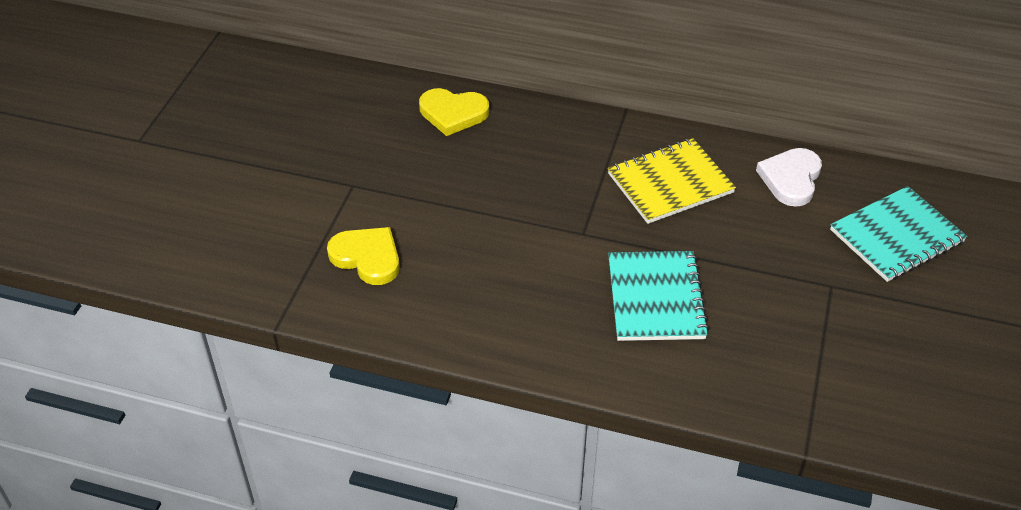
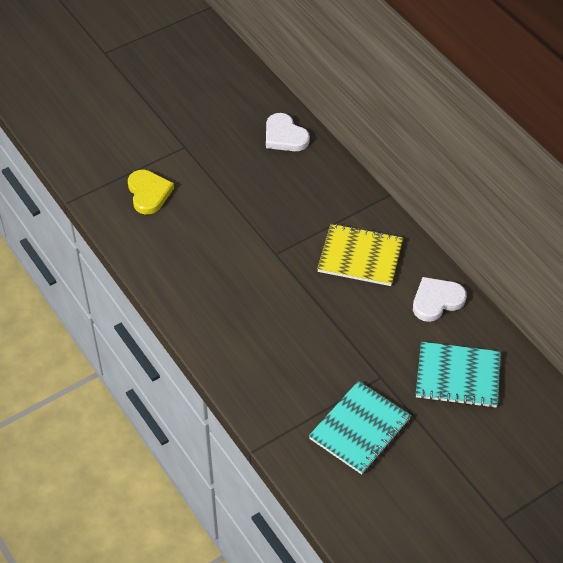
camera: 40 degrees right, 5 degrees up
yellow heart [419,88,489,136] -> white heart [266,113,310,151]
turquoise notebook [608,251,709,341] -> turquoise notebook moved to [309,381,411,475]

